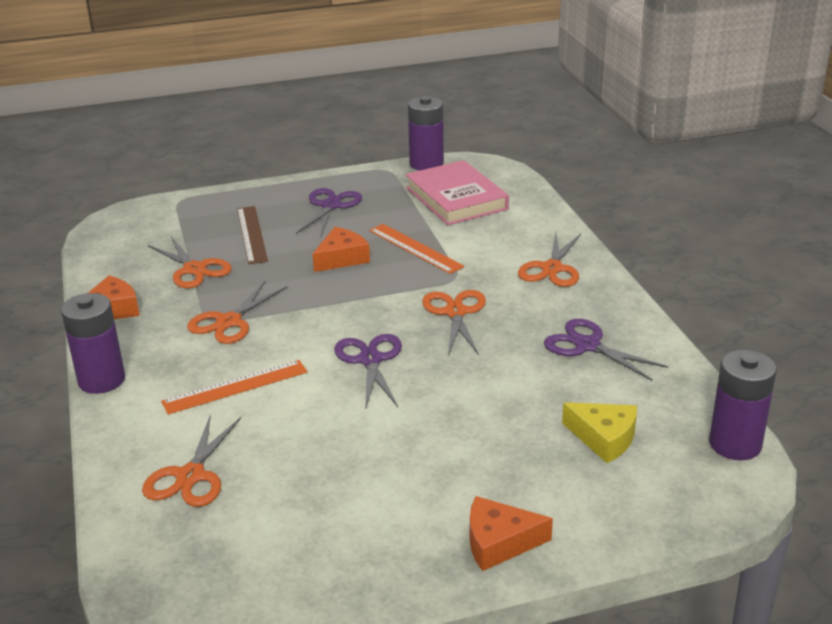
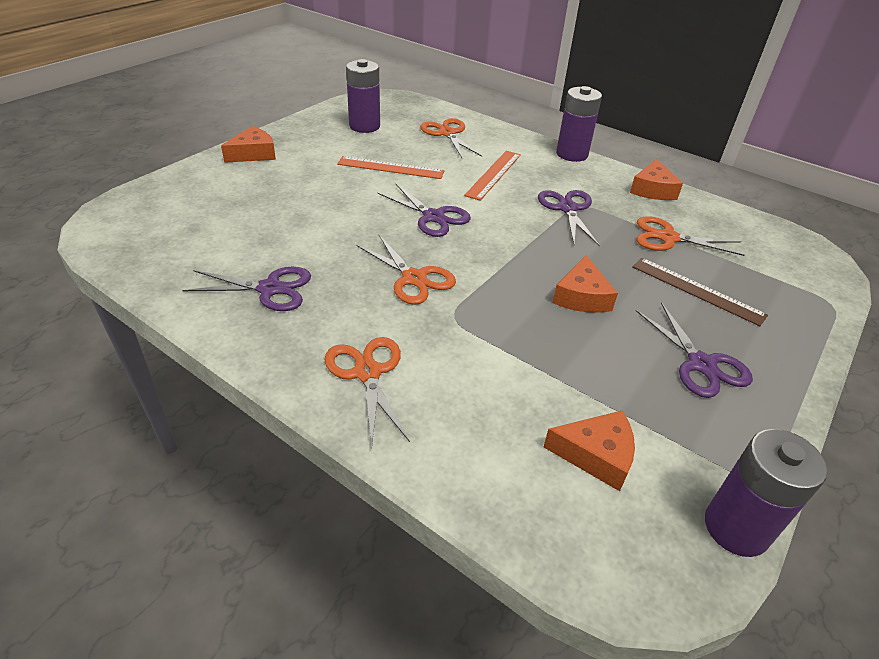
camera: 140 degrees right, 10 degrees up
orange scissors [187,281,288,344] -> purple scissors [538,190,600,247]
orange ruler [369,224,465,274] -> orange ruler moved to [337,156,444,179]
pink book [406,160,509,225] -> orange cheese [544,410,635,491]
yellow cheese [562,402,637,463] -> none
purple battery [709,350,777,460] -> purple battery moved to [346,59,380,133]

